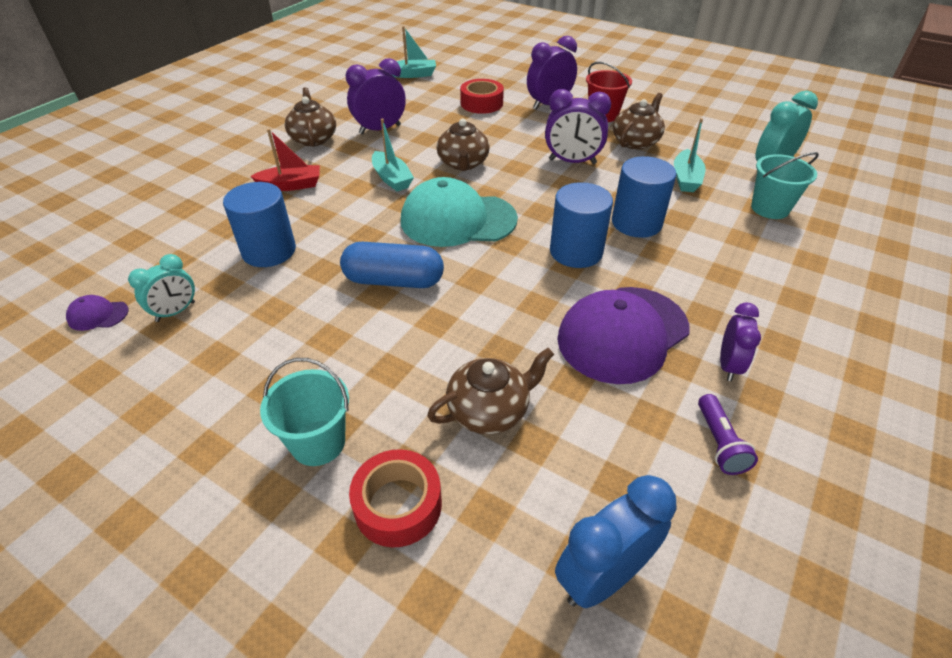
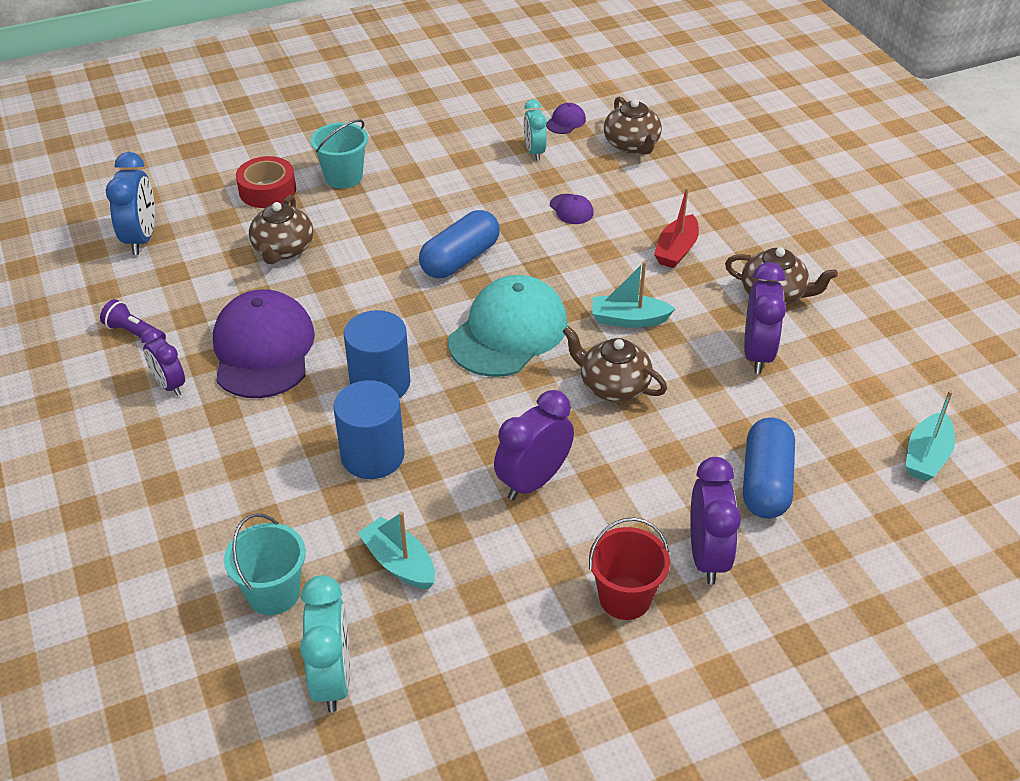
camera: 125 degrees right, 0 degrees up
blue cylinder [223,182,296,267] -> purple cap [550,194,594,224]
red tape [460,79,504,114] -> blue capsule [743,418,795,519]
brown teapot [613,93,665,150] -> brown teapot moved to [604,96,662,155]

